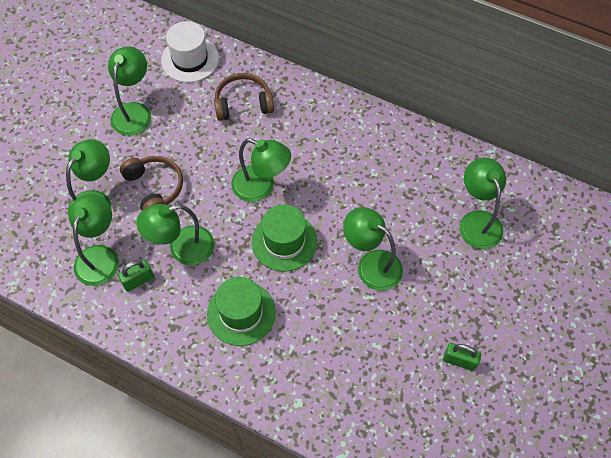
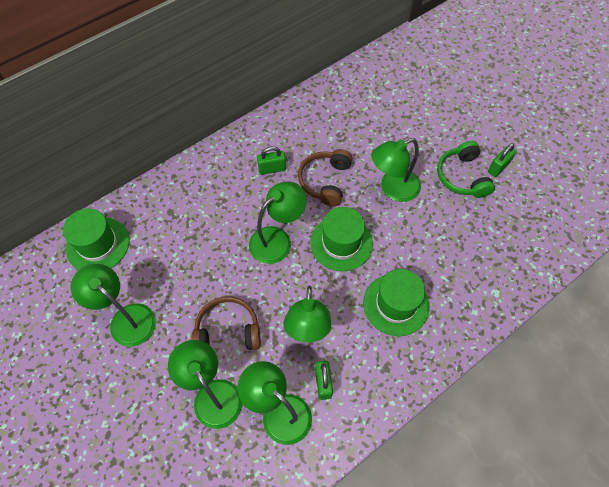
camera: 65 degrees left, 0 degrees up
white hat [161,21,219,82] -> green hat [63,209,129,270]
brown headphones [214,73,274,121] -> brown headphones moved to [298,149,353,206]
green lamp [459,157,506,249] -> none
none -> green padlock [257,146,286,175]
none -> green headphones [437,141,495,198]

